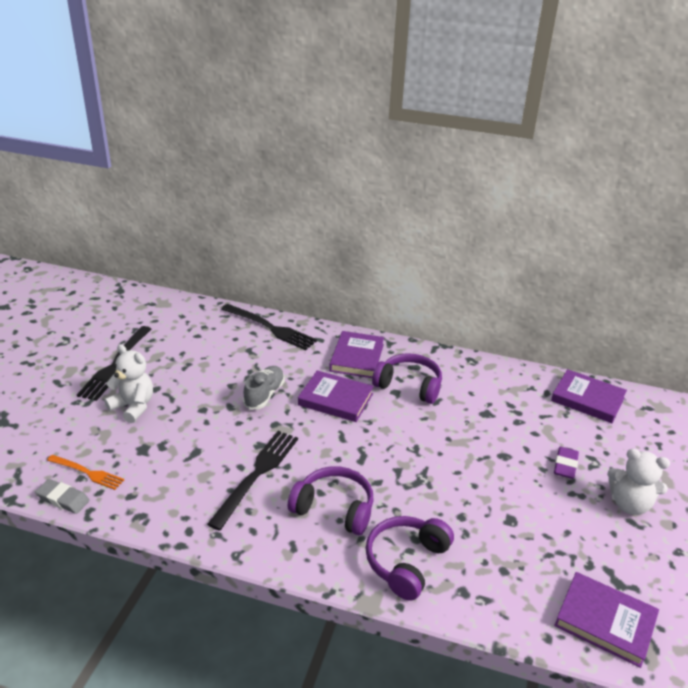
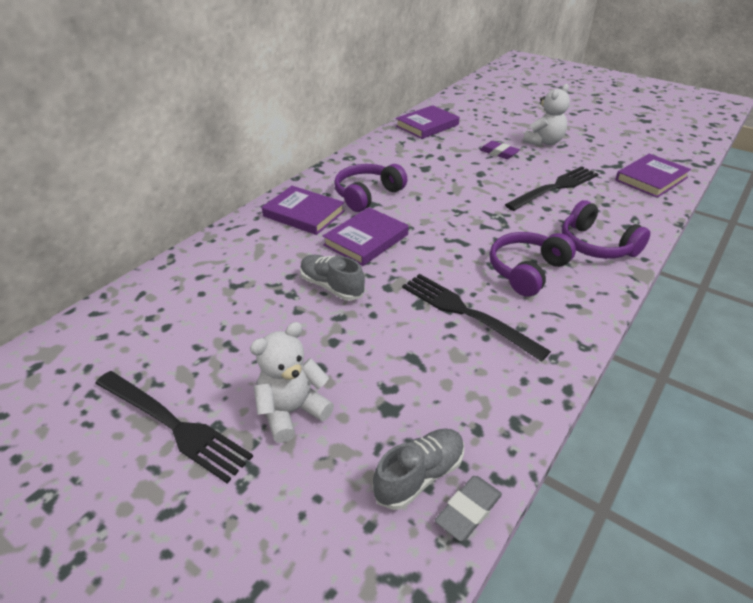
camera: 70 degrees left, 5 degrees up
orange fork [47,455,124,490] -> grey shoe [373,429,464,510]
black fork [221,304,317,350] -> black fork moved to [505,166,598,211]

